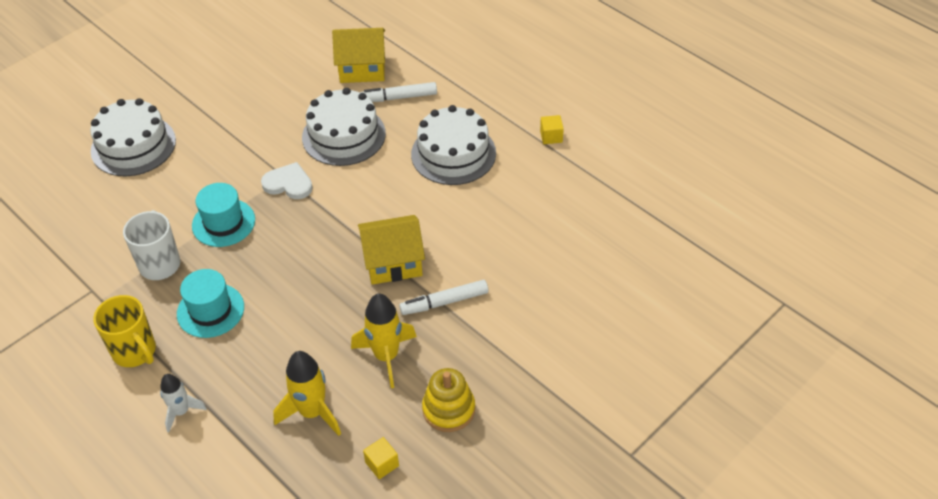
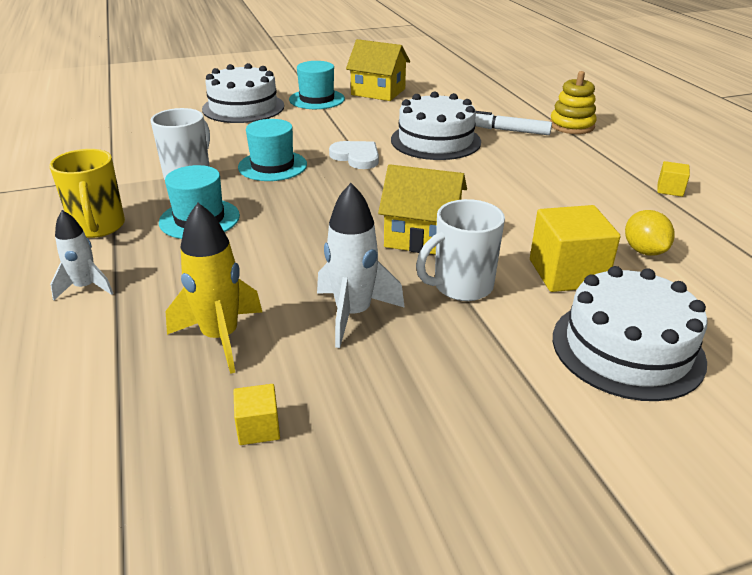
camera: 25 degrees right, 15 degrees down
yellow house [332,28,385,83] -> yellow house moved to [346,39,410,101]
yellow rocket [351,294,417,388] -> white rocket [317,183,405,348]
white marker [399,280,488,315] -> white mug [416,199,505,301]
white cake [411,105,496,185] -> white cake moved to [553,266,708,401]
yellow stacking toy [422,368,475,432] -> yellow stacking toy moved to [550,71,597,134]
none -> turquoise hat [289,61,345,109]
none -> yellow cube [530,205,620,292]
none -> yellow lemon [625,210,675,256]

